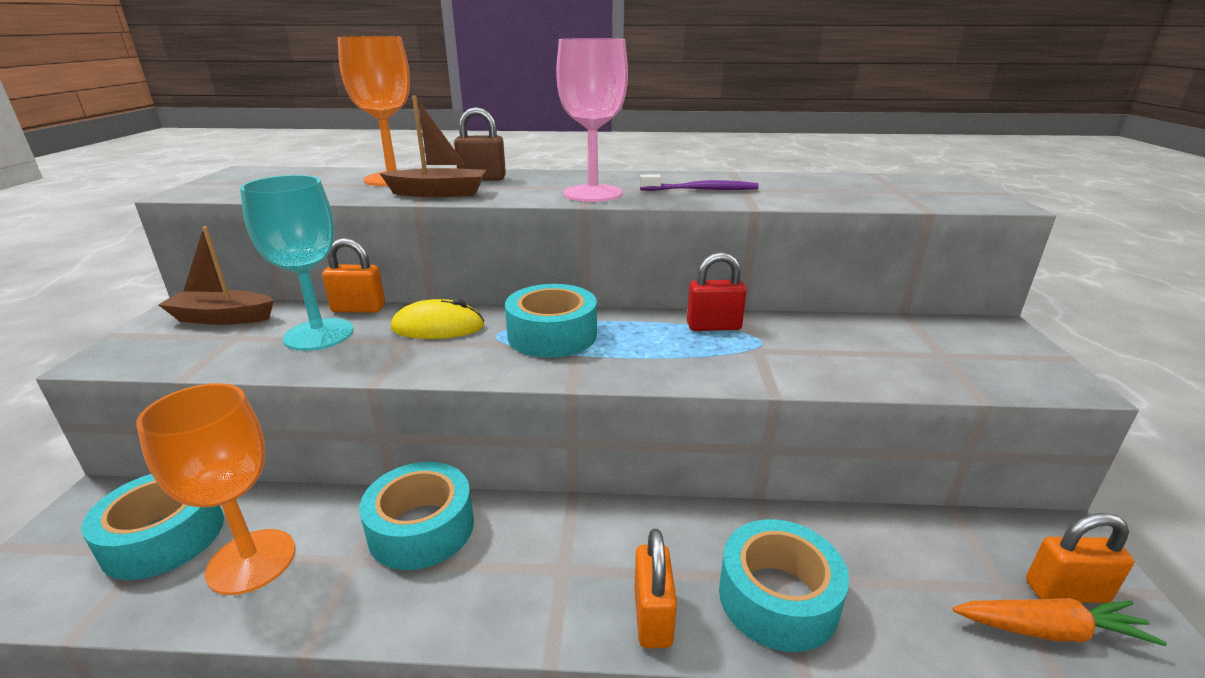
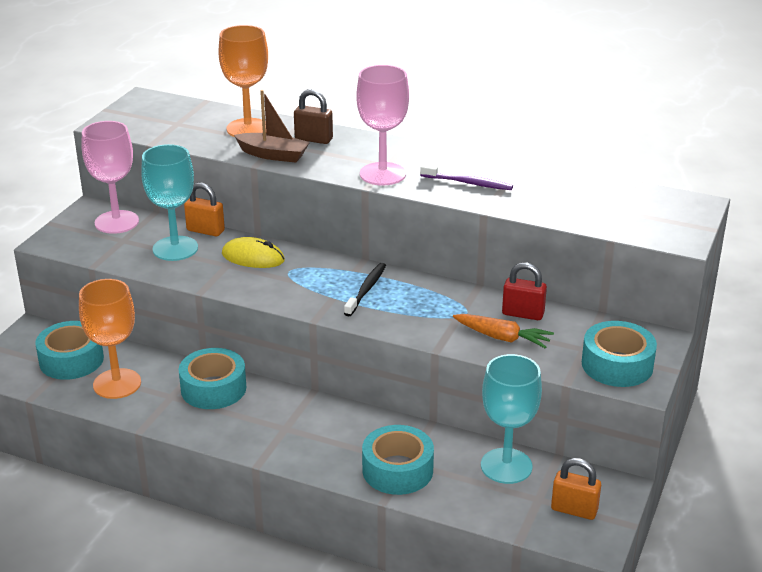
camera: 20 degrees right, 5 degrees up
brown boat [159,227,274,325] -> pink goblet [82,121,139,234]
turquoise tape [505,284,597,358] -> turquoise tape moved to [582,321,657,387]
orange padlock [634,529,677,648] -> none
red padlock [687,252,747,331] -> red padlock moved to [502,262,547,320]
orange carrot [953,598,1167,646] -> orange carrot moved to [453,314,554,349]
none -> black toothbrush [344,263,386,316]
none -> turquoise goblet [481,354,542,484]

